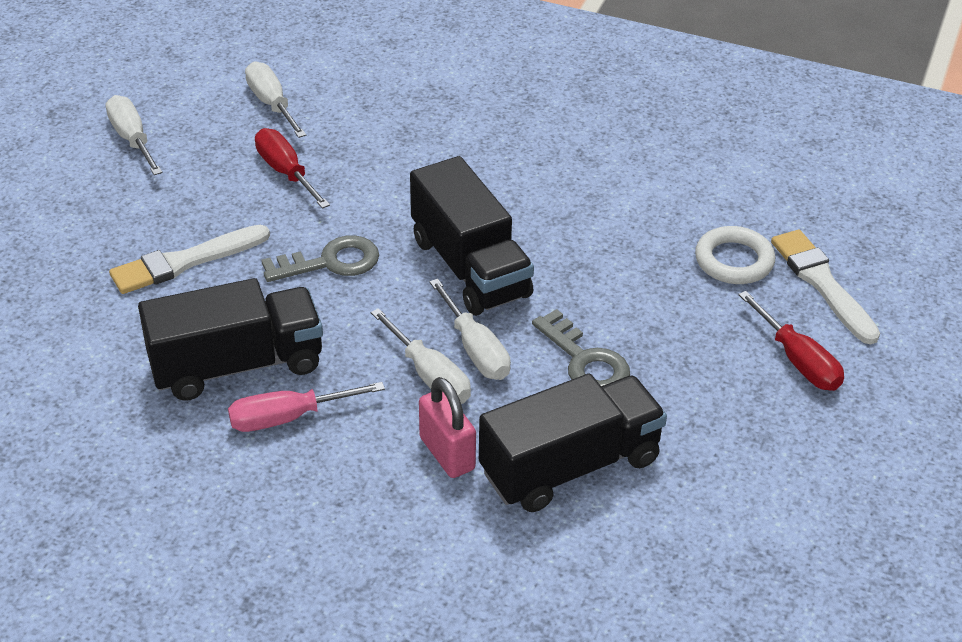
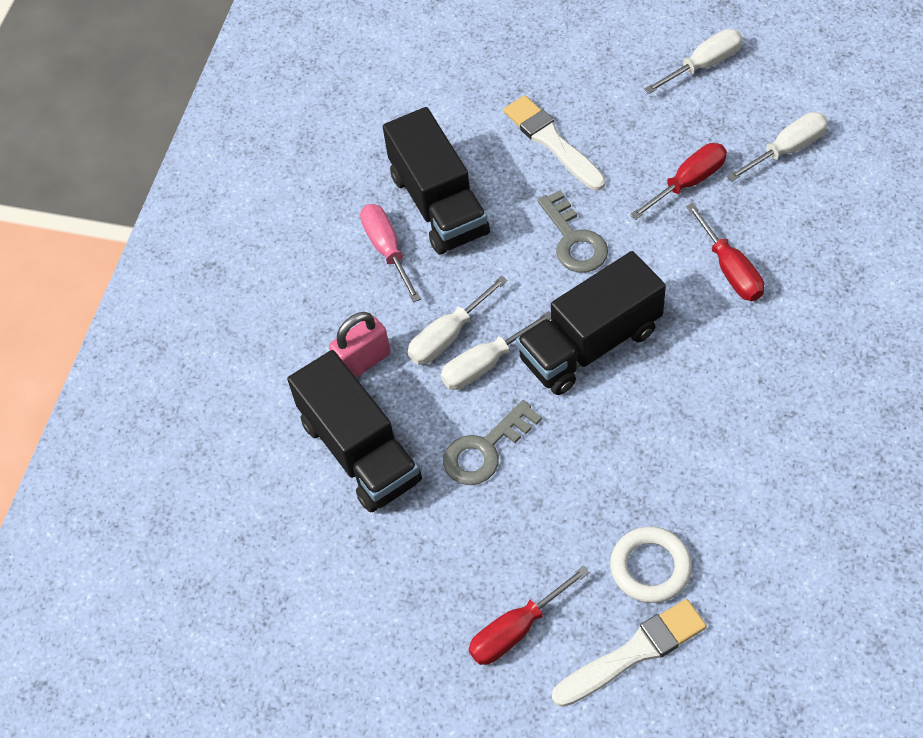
camera: 90 degrees right, 15 degrees up
none -> red screwdriver [686,203,764,301]

